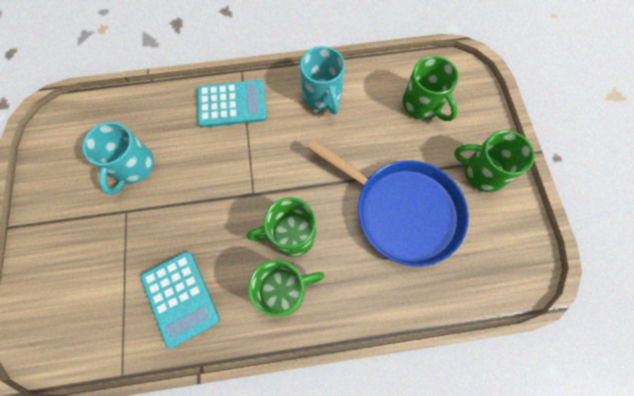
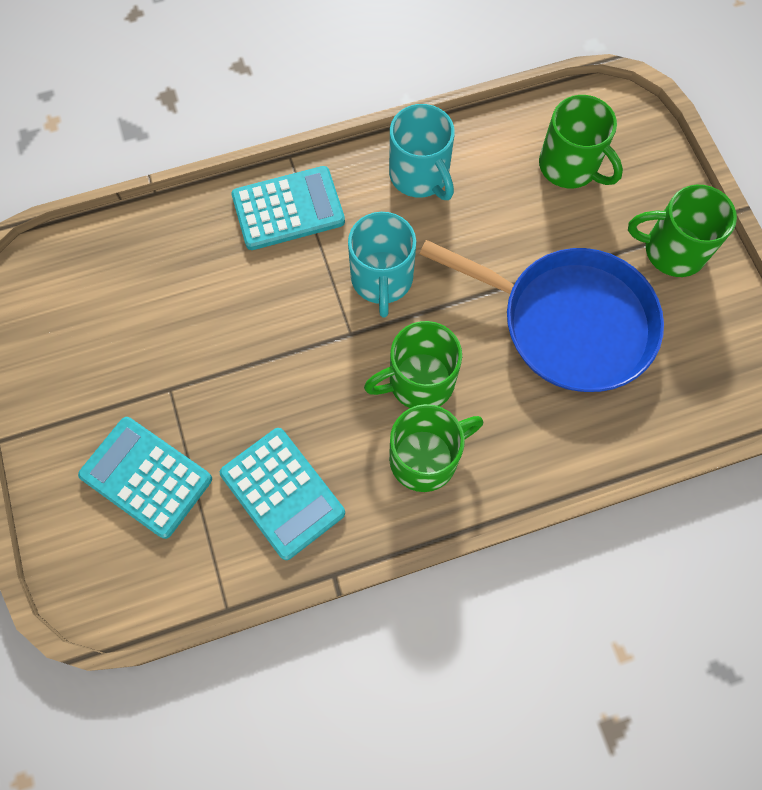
camera: 10 degrees left, 0 degrees up
turquoise mug [83,122,154,195] -> turquoise mug moved to [348,212,416,318]
none -> turquoise calculator [78,417,212,539]

